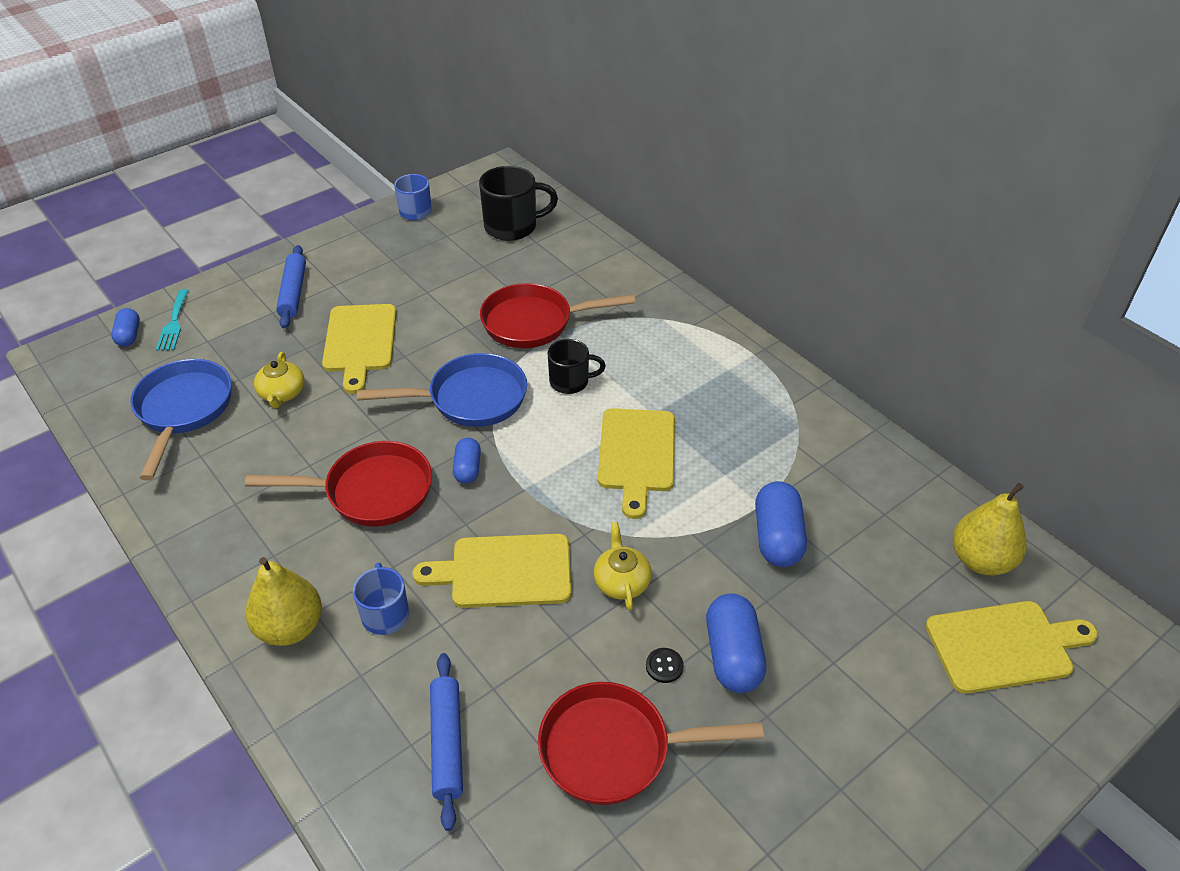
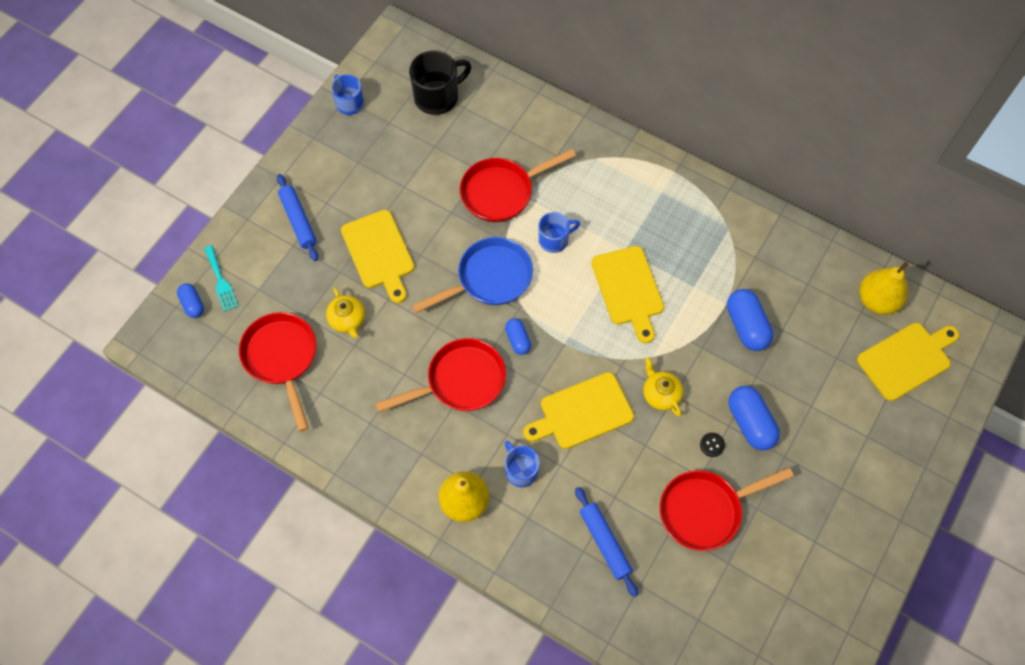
camera: 20 degrees left, 20 degrees up
blue pan [131,359,232,480] -> red pan [239,312,316,432]
black mug [548,339,606,394] -> blue mug [538,212,580,253]

